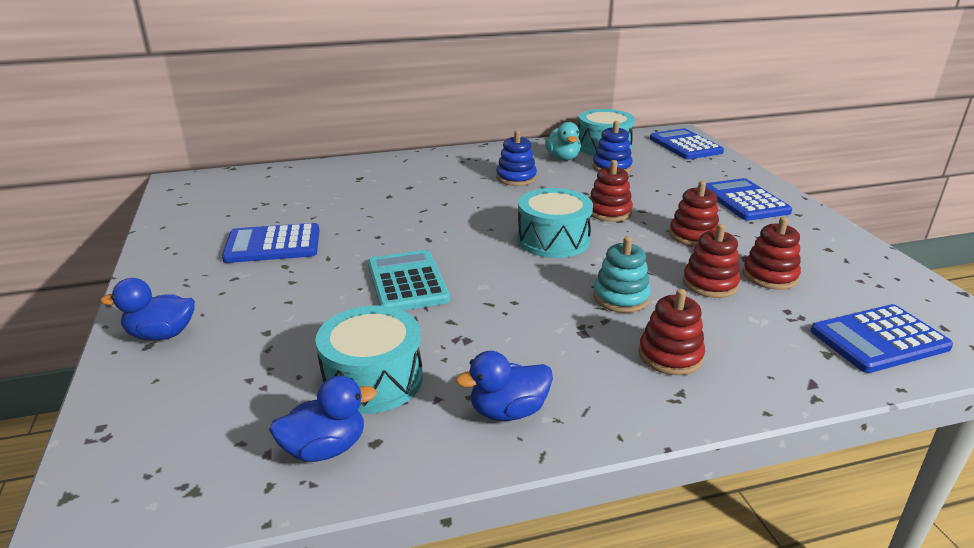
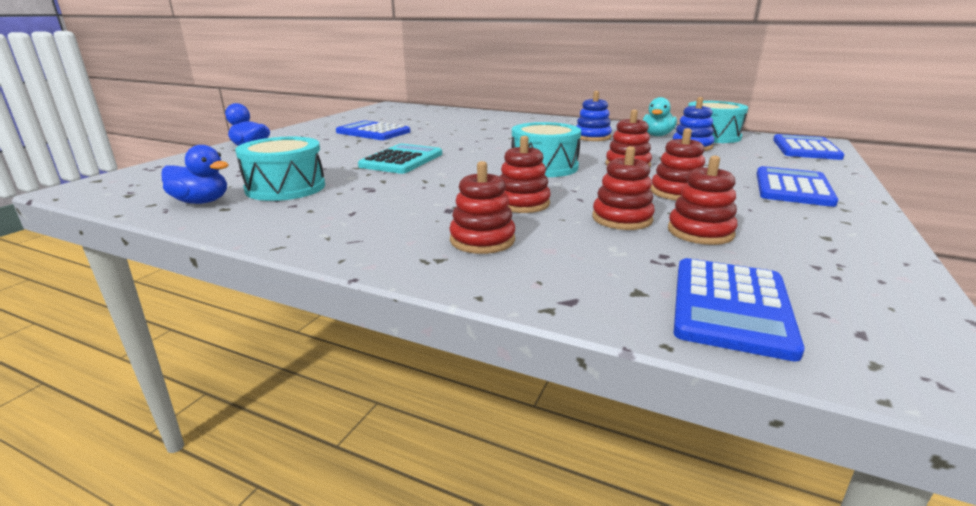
camera: 40 degrees right, 5 degrees down
blue duck [456,351,553,421] -> none
turquoise stacking toy [593,236,651,313] -> red stacking toy [499,136,551,213]
blue calculator [811,304,953,373] -> blue calculator turned 90 degrees counterclockwise [674,258,805,361]

